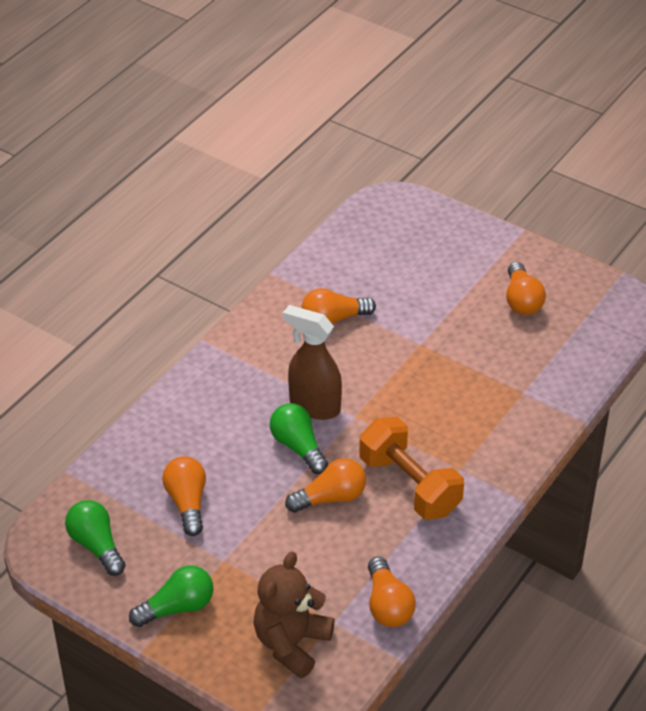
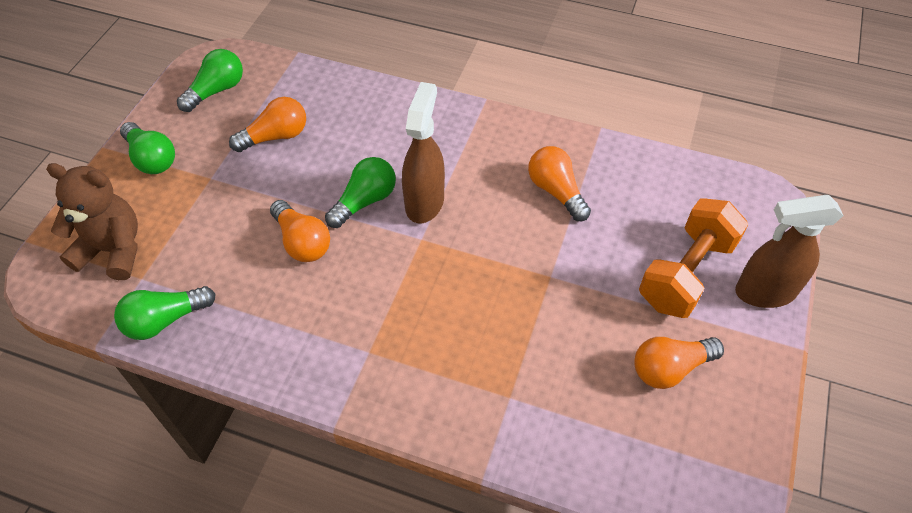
camera: 75 degrees right, 10 degrees up
orange dumbbell [359,417,464,520] -> orange dumbbell moved to [639,198,748,318]
orange light bulb [368,557,416,627] -> green light bulb [114,286,216,340]
none -> brown spray bottle [735,195,843,308]

